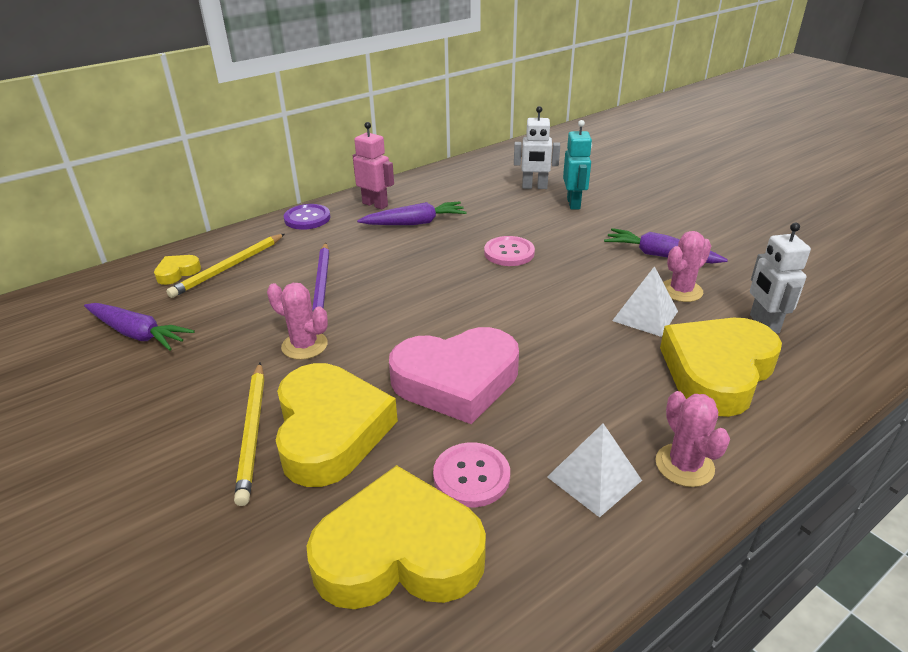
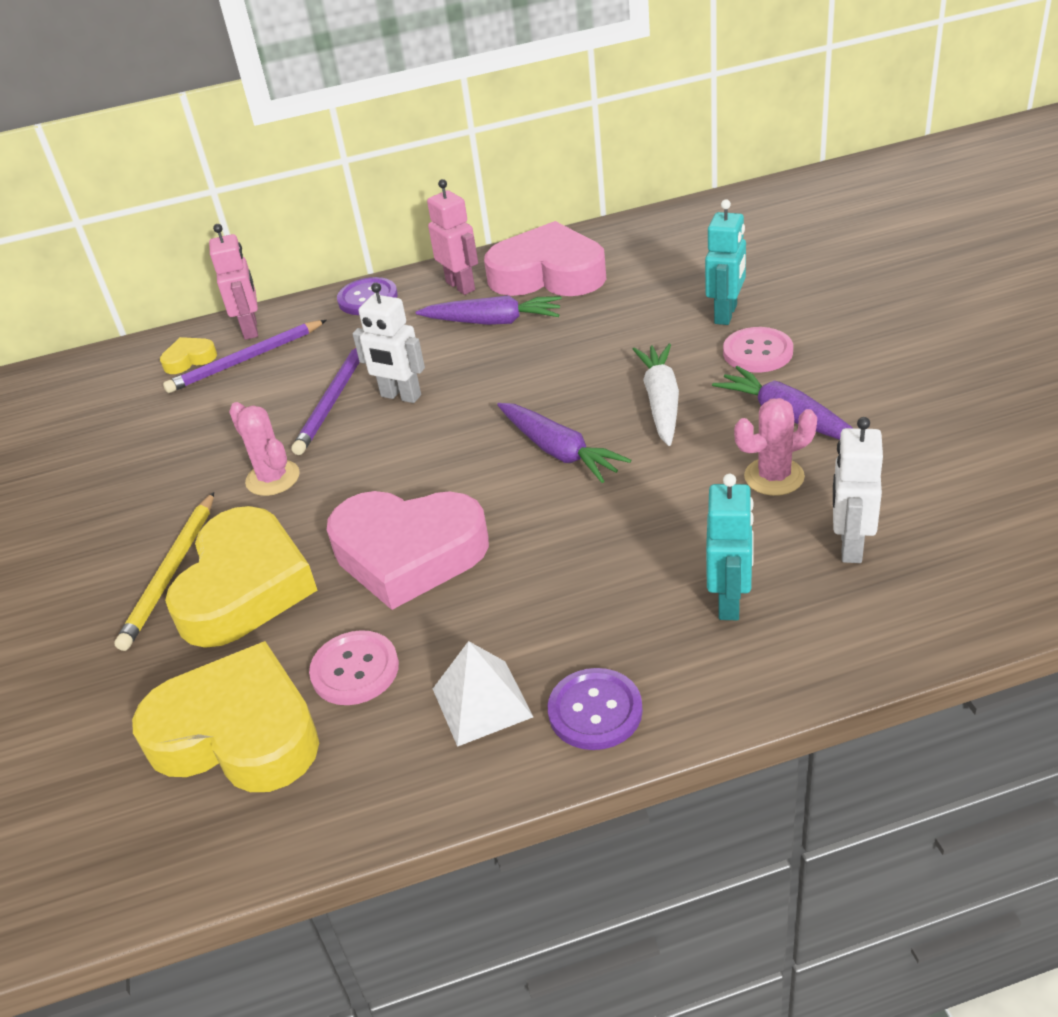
camera: 25 degrees right, 5 degrees up
purple carrot [84,303,195,350] -> purple carrot moved to [497,403,631,483]
yellow pencil [166,234,285,298] -> purple pencil [163,320,327,393]
pink button [484,236,535,266] -> pink button moved to [723,327,793,372]
white robot [514,106,560,189] -> white robot moved to [352,283,425,403]
white pyramid [612,266,678,337] -> none
pink cactus [655,391,730,487] -> purple button [547,668,643,750]
yellow heart [660,318,782,417] -> turquoise robot [706,474,754,620]
none -> pink robot [209,224,258,340]
none -> pink heart [484,221,606,296]
none -> white carrot [633,343,679,446]

